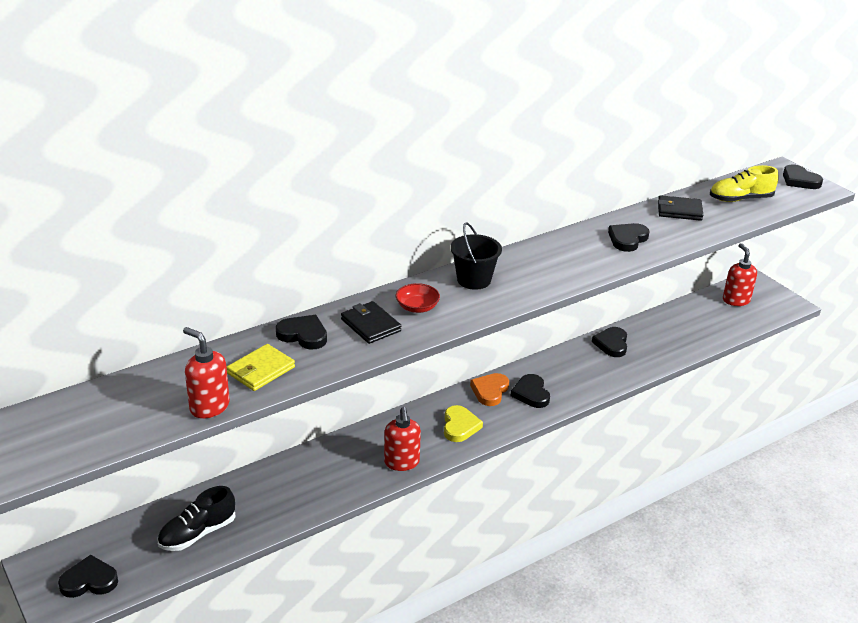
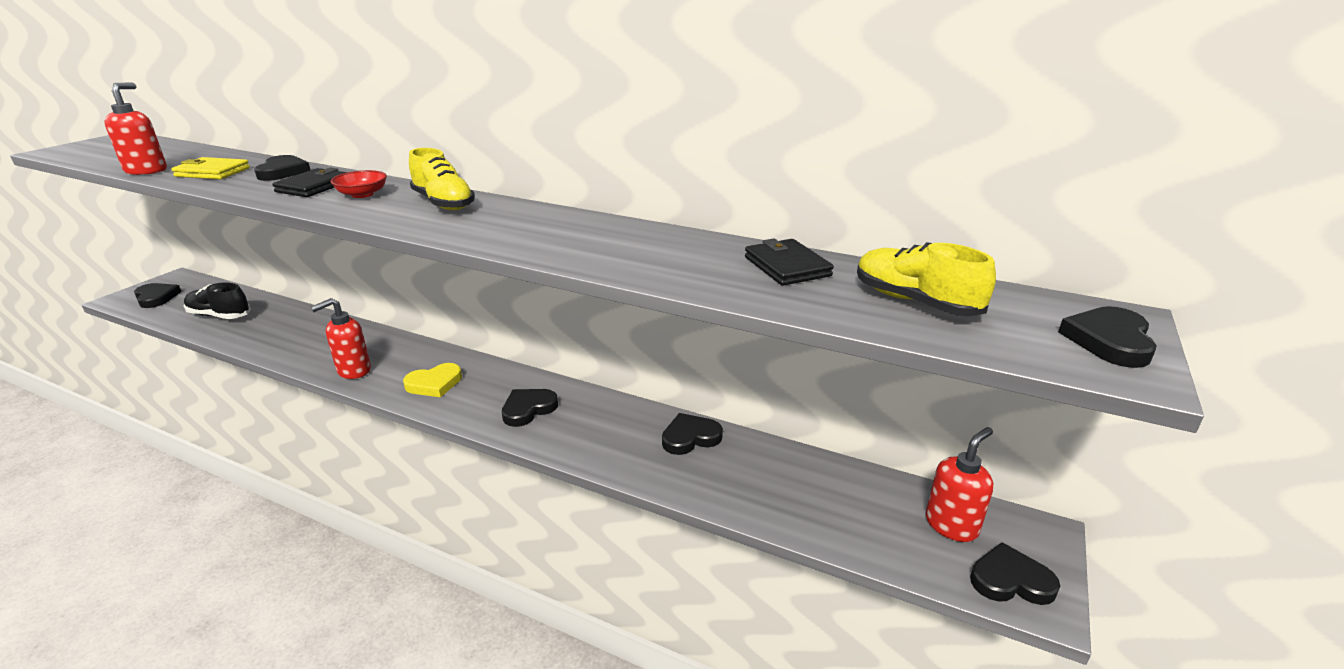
camera: 60 degrees right, 5 degrees down
black bucket [450,222,502,290] -> yellow shoe [409,148,475,210]
orange heart [470,373,509,406] -> none
black heart [608,223,649,252] -> black heart moved to [970,542,1060,605]

